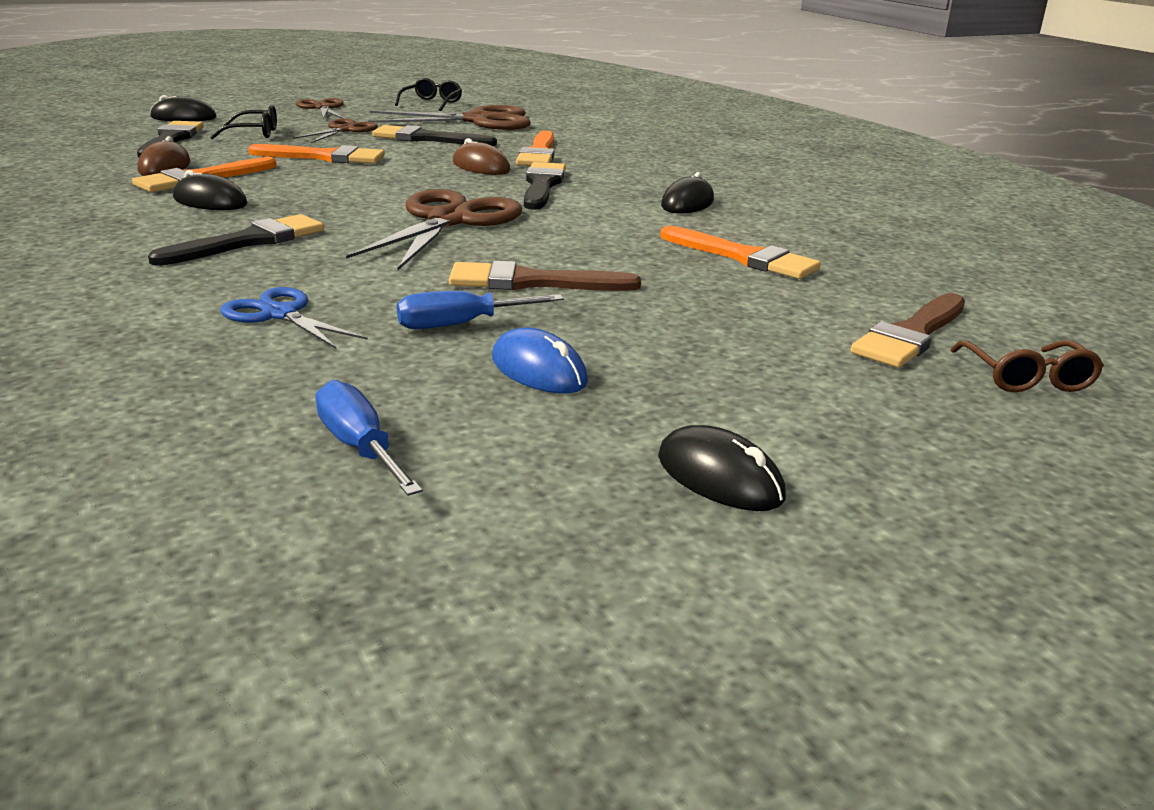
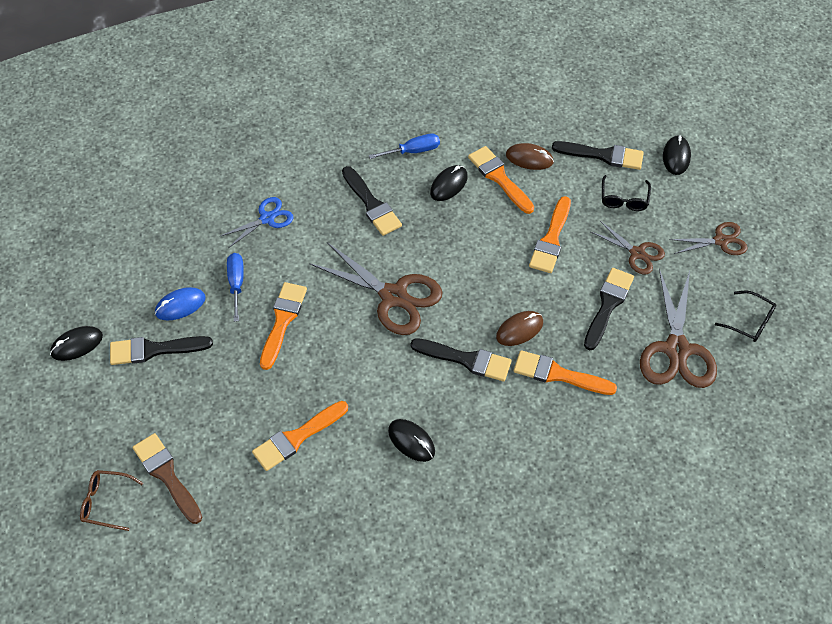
camera: 105 degrees right, 30 degrees up
blue screwdriver [315,380,422,496] -> blue screwdriver moved to [369,133,440,159]
brown brush [449,261,641,291] -> orange brush [260,282,307,370]
none -> black brush [110,336,213,365]

